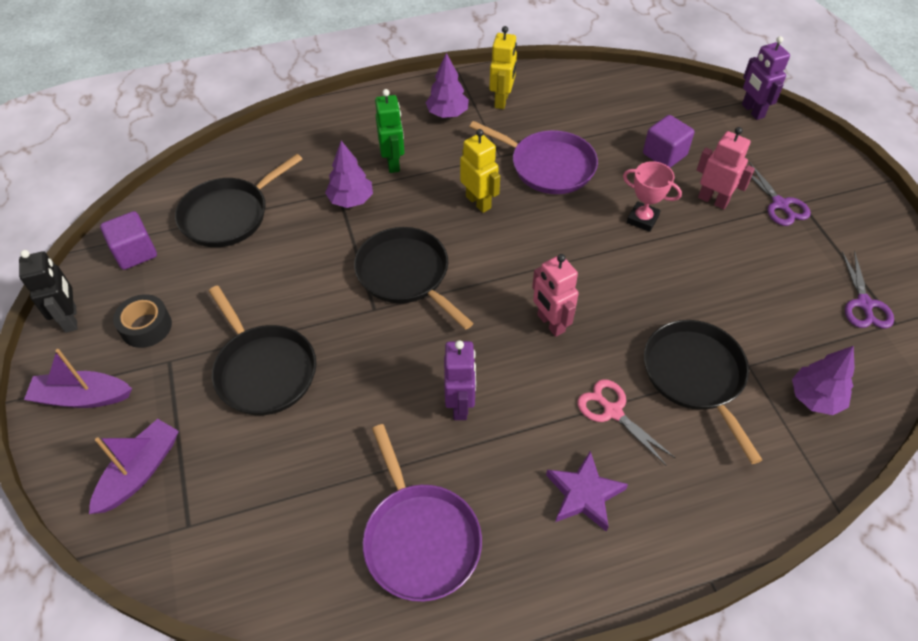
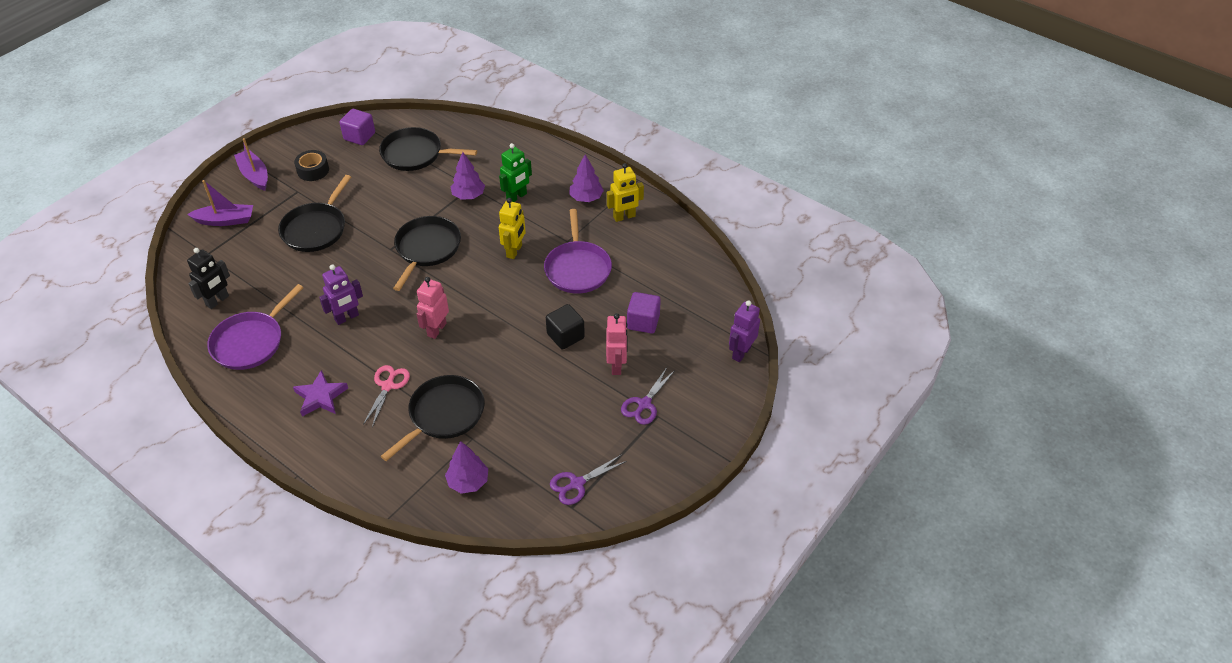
camera: 55 degrees right, 5 degrees down
black robot [19,250,77,333] -> black robot moved to [187,248,230,309]
pink trophy [623,161,682,232] -> black cube [546,304,585,350]

